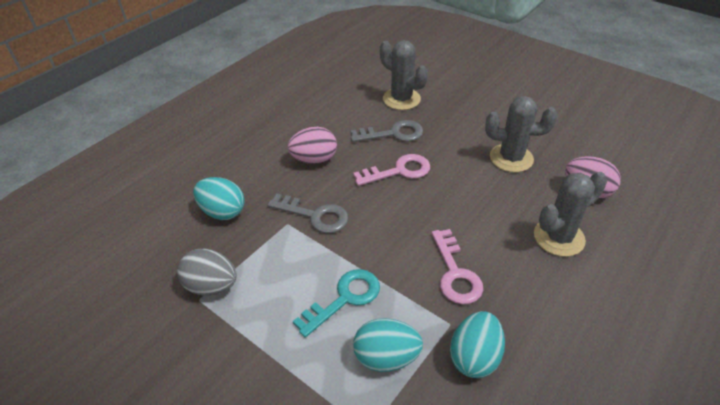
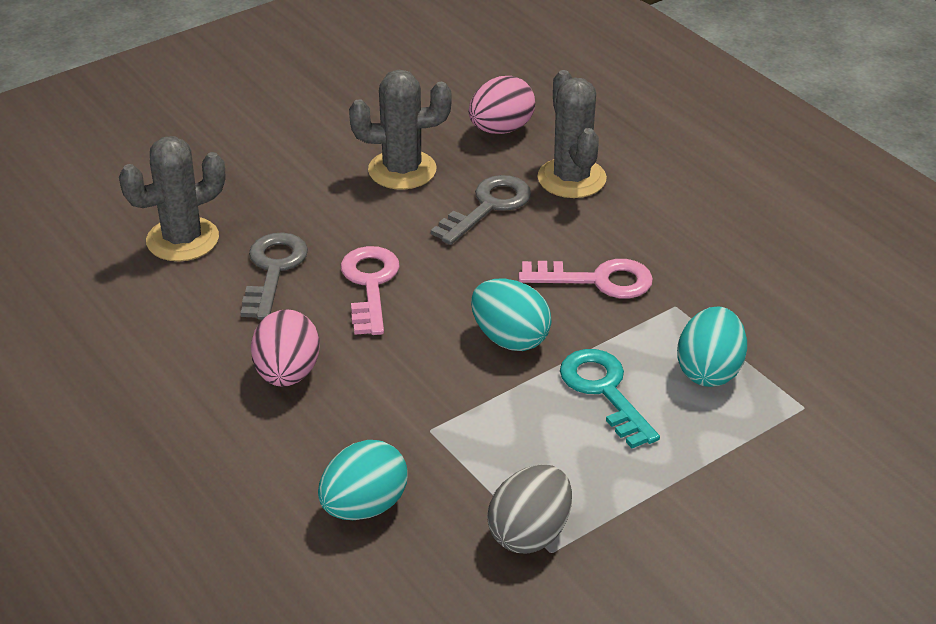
camera: 75 degrees left, 5 degrees down
grey key [268,194,349,233] -> grey key moved to [431,175,531,245]
turquoise egg [450,311,505,378] -> turquoise egg moved to [471,278,552,351]
grey cactus [485,96,557,172] -> grey cactus turned 60 degrees clockwise [349,70,452,190]

